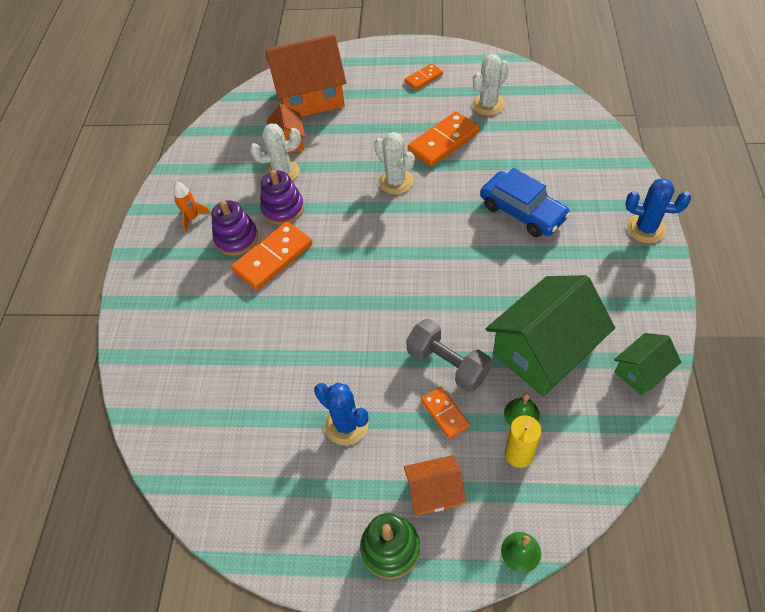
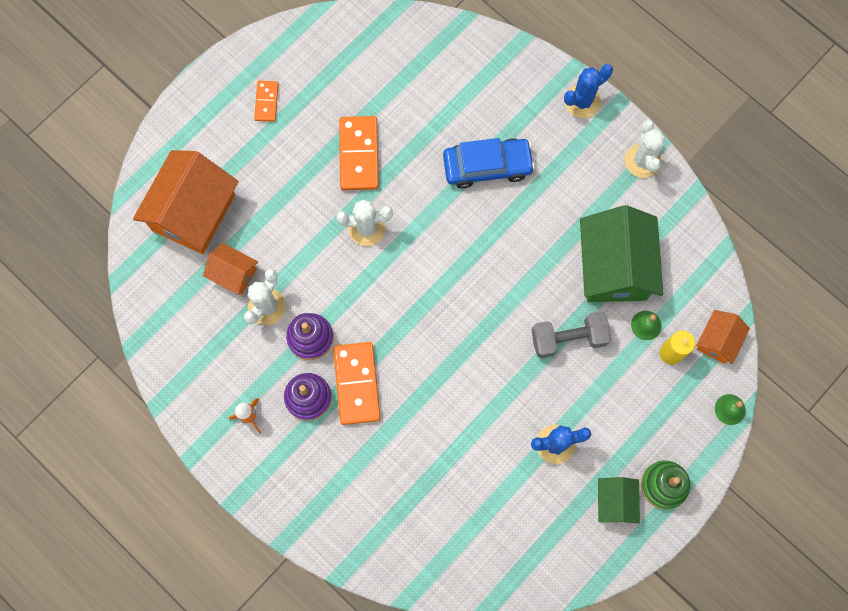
camera: 55 degrees left, 20 degrees up
orange house [404,455,466,515] -> orange house moved to [696,310,750,364]
orange domino [421,386,470,439] -> none
white cactus [472,54,509,115] -> white cactus moved to [625,120,665,178]
green house [614,333,681,396] -> green house moved to [598,477,640,524]

